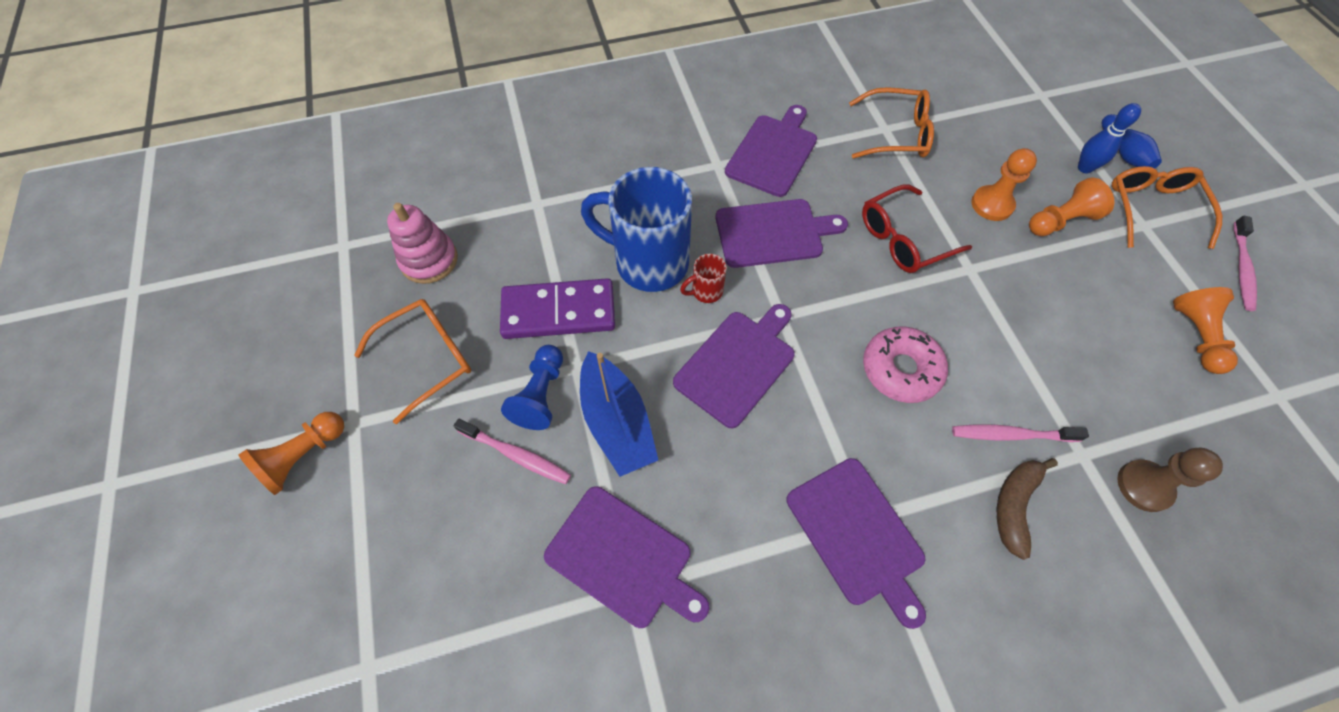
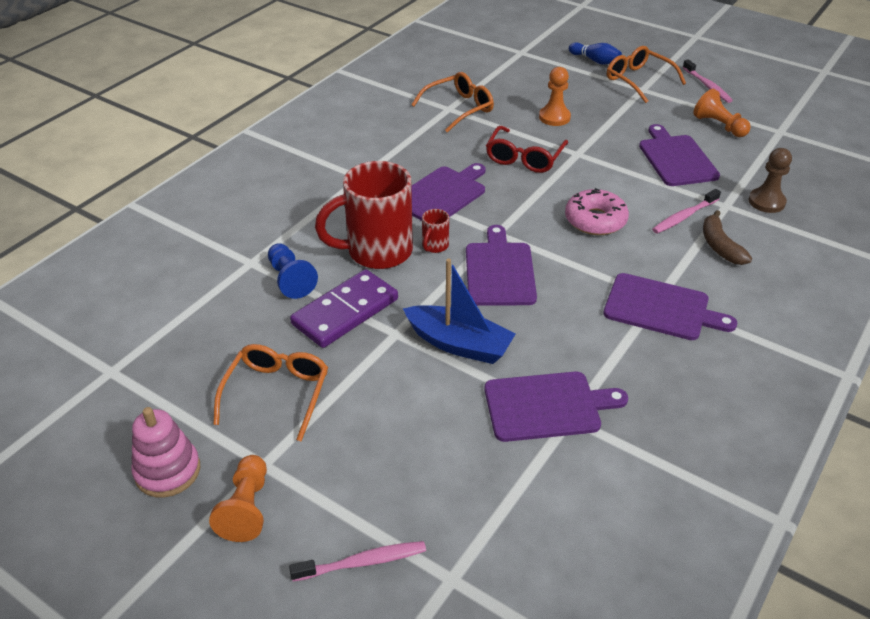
camera: 40 degrees left, 20 degrees down
pink stacking toy [387,203,458,284] -> pink stacking toy moved to [131,407,200,498]
pink toothbrush [454,419,571,484] -> pink toothbrush moved to [289,541,426,581]
blue pawn [501,345,563,430] -> blue pawn moved to [268,243,318,299]
blue mug [581,167,692,292] -> red mug [315,161,413,269]
purple cutting board [725,105,817,197] -> purple cutting board moved to [639,124,720,186]
orange pawn [1029,177,1114,236] -> none
blue bowling pin [1078,103,1141,173] -> none

